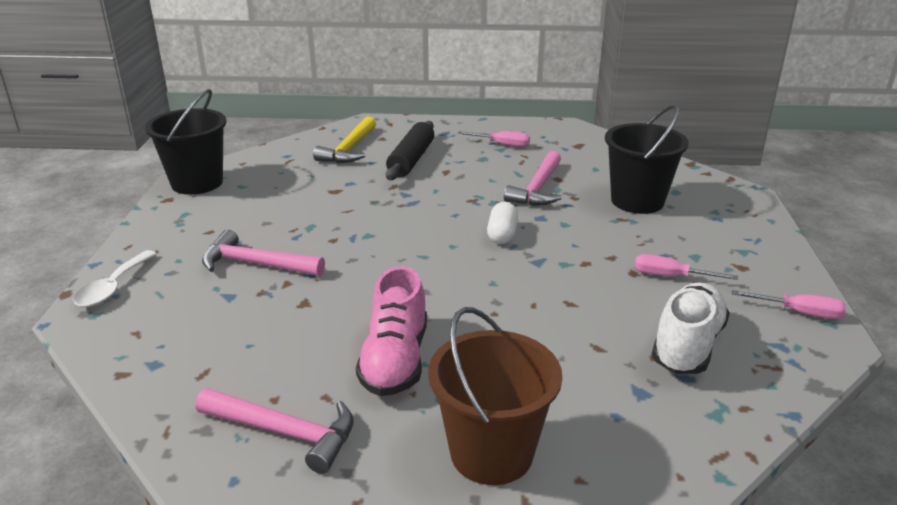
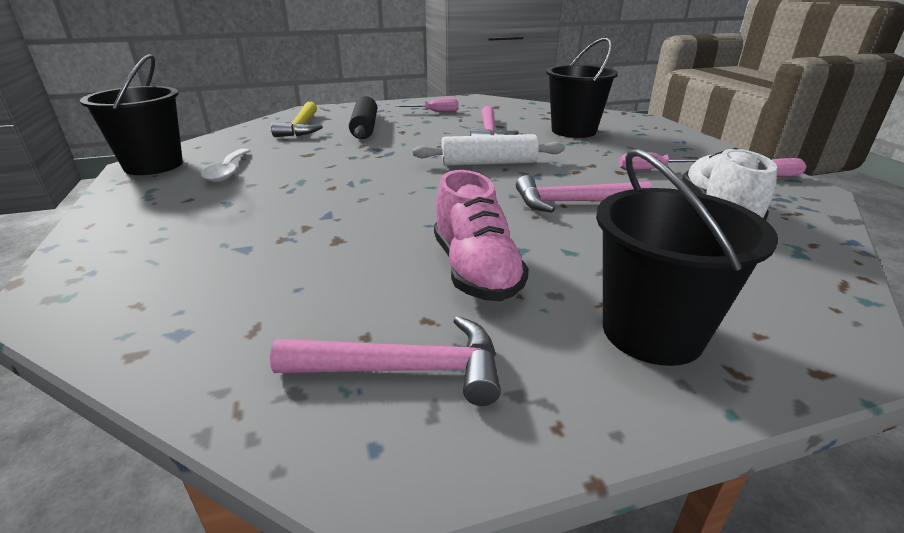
camera: 20 degrees left, 0 degrees up
white spoon [73,250,157,307] -> white spoon moved to [201,149,250,182]
pink hammer [202,230,325,276] -> pink hammer moved to [516,175,652,212]
brown bucket [428,307,562,485] -> black bucket [596,149,778,366]
white capsule [487,202,518,244] -> white rolling pin [413,134,565,166]

